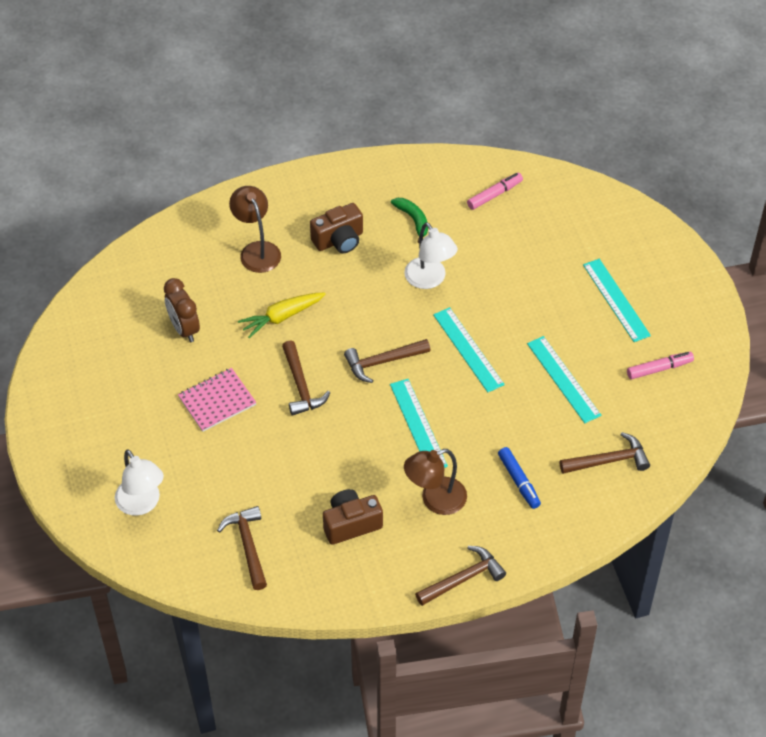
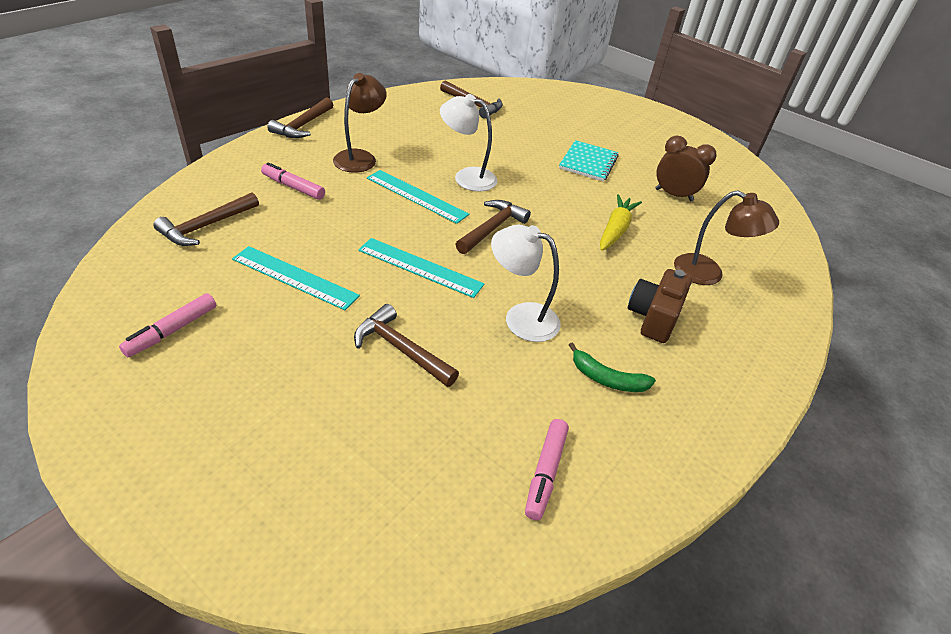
camera: 140 degrees right, 10 degrees down
white lamp [115,449,164,516] -> white lamp moved to [440,94,497,192]
pink notebook [178,368,257,432] -> turquoise notebook [559,140,619,182]
brown hammer [282,340,330,416] -> brown hammer moved to [354,304,459,387]
brown camera [323,489,383,545] -> none
blue marker [498,447,541,509] -> pink marker [261,162,325,200]
turquoise ruler [583,259,651,342] -> none

